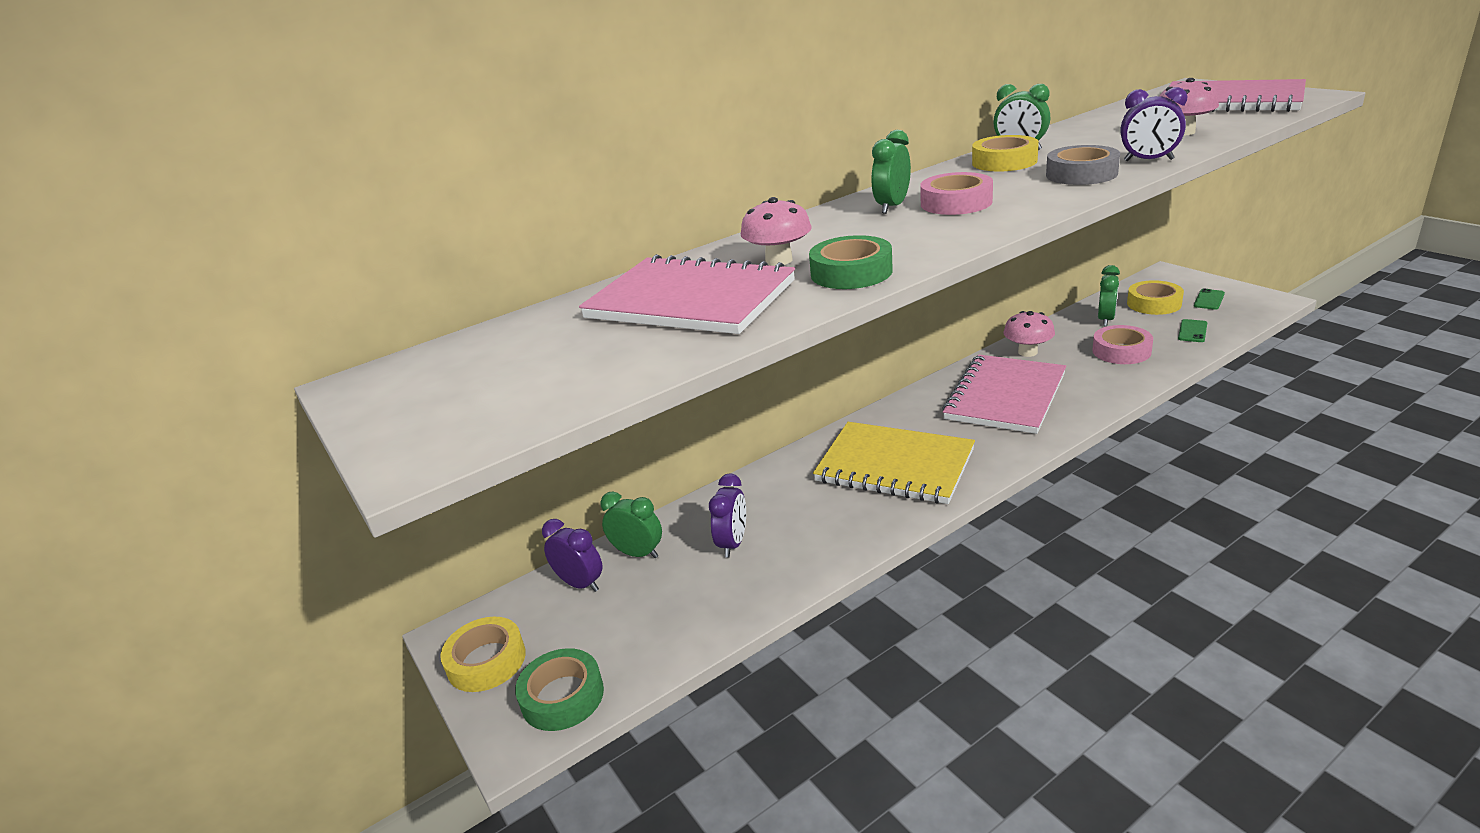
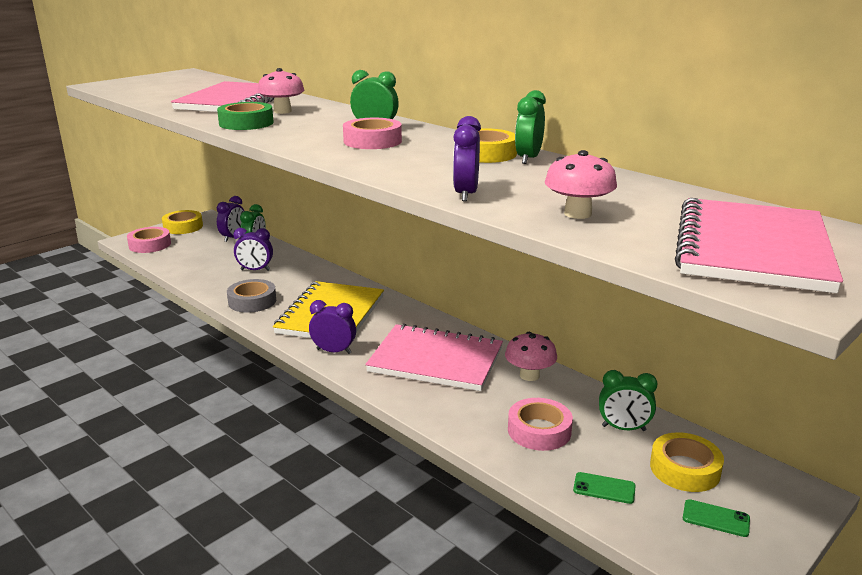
camera: 75 degrees right, 5 degrees down
green tape [515,648,604,731] -> pink tape [127,227,171,253]
grey tape [1046,145,1120,185] -> grey tape moved to [227,279,276,313]
none -> purple clock [309,300,356,354]

